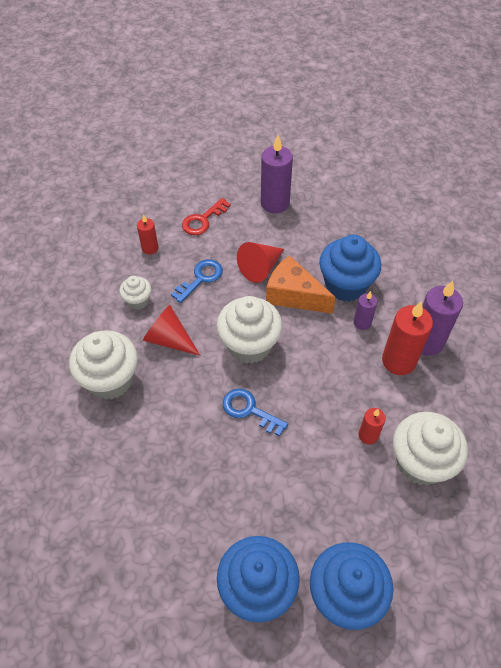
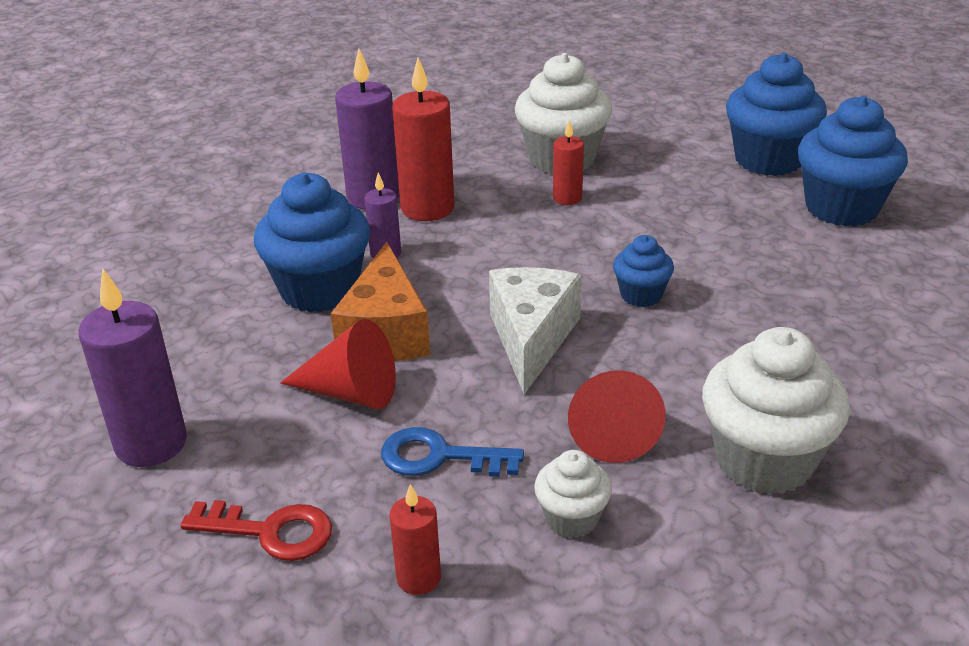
camera: 120 degrees left, 20 degrees down
white cupcake [216,296,282,364] -> white cheese [489,267,582,395]
blue key [223,388,288,436] -> blue cupcake [613,235,674,307]

